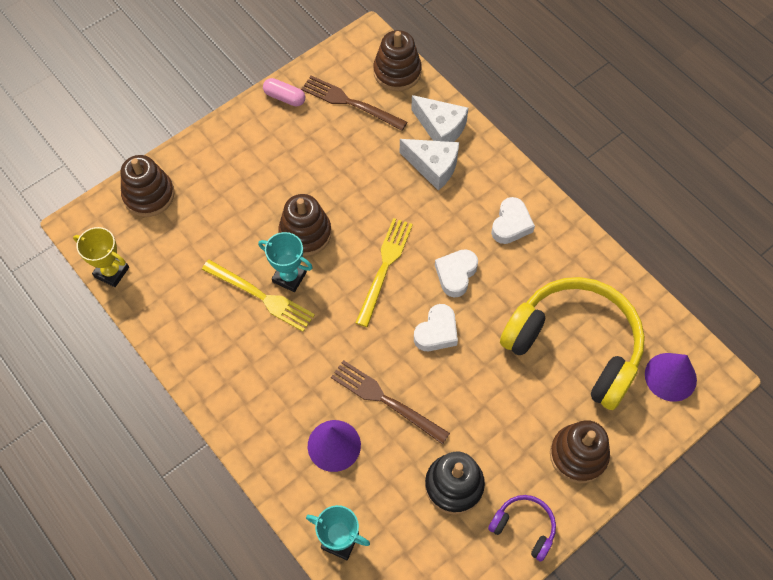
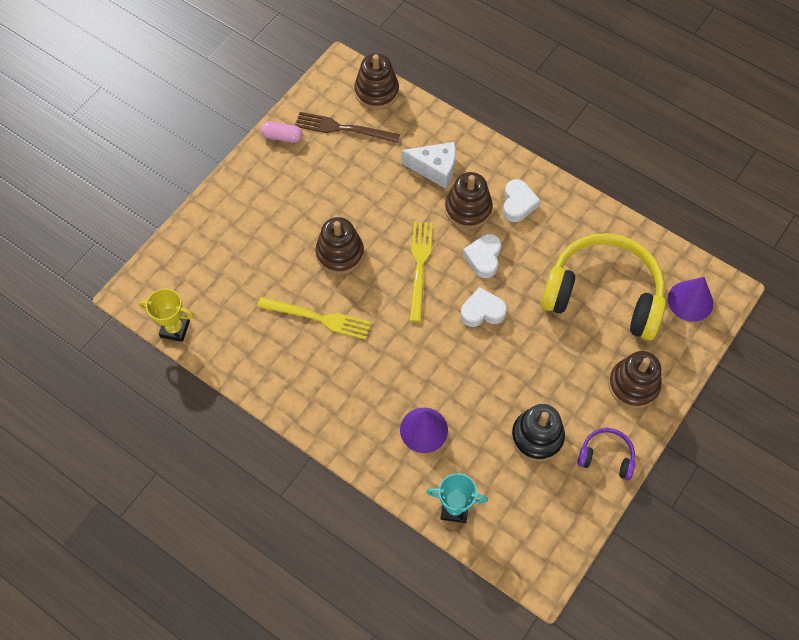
camera: 15 degrees left, 0 degrees up
brown stacking toy [121,155,175,217] -> brown stacking toy moved to [445,172,493,229]
turquoise trophy [258,232,313,292] -> none
brown fork [331,360,450,445] -> none
white cheese [411,95,468,142] -> none
white heart [414,304,458,351] -> white heart turned 120 degrees counterclockwise [460,287,507,327]

